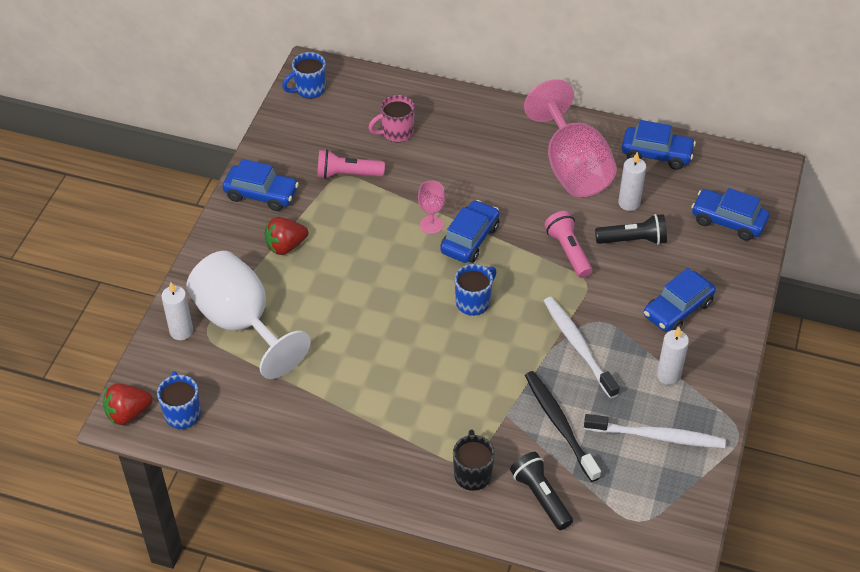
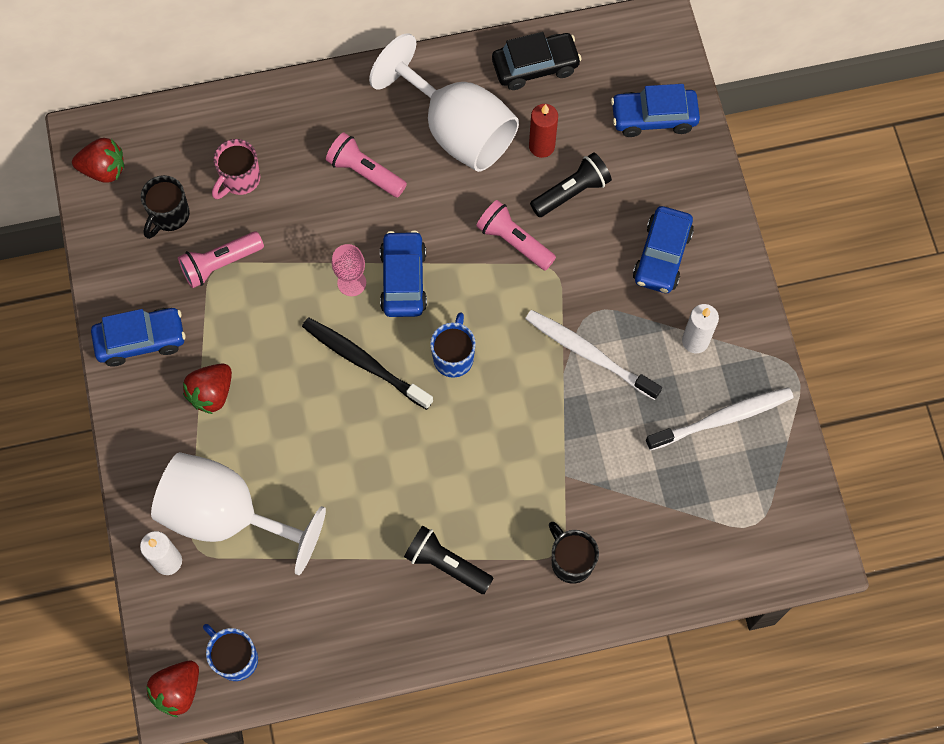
camera: 30 degrees left, 20 degrees up
blue mug [282,52,326,99] -> red strawberry [72,138,124,183]
black flashlight [510,452,573,530] -> black flashlight moved to [404,526,494,594]
pink goblet [524,79,617,197] -> white goblet [369,33,519,172]
black toothbrush [525,371,601,482] -> black toothbrush moved to [302,318,433,410]
white candle [618,152,646,211] -> red candle [529,104,558,158]
blue car [622,120,696,170] -> black car [492,32,582,90]
none -> black mug [141,175,190,239]
none -> pink flashlight [326,132,407,198]

